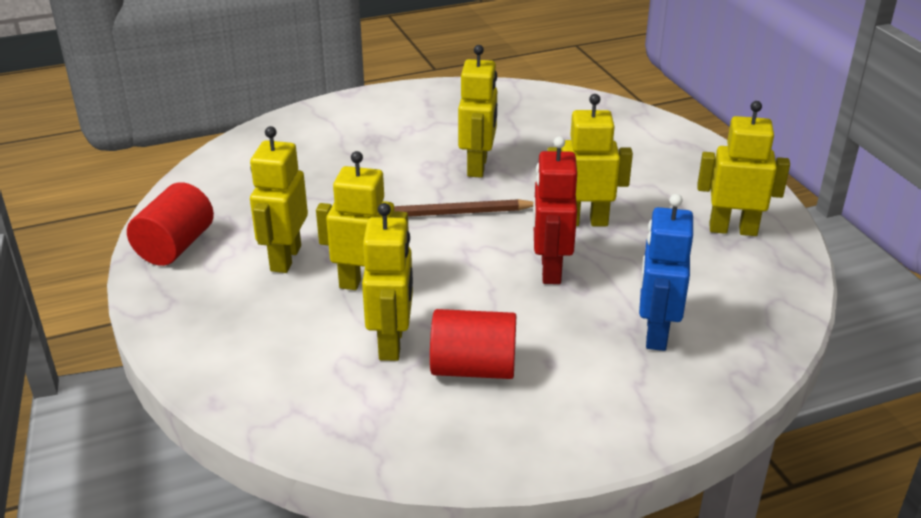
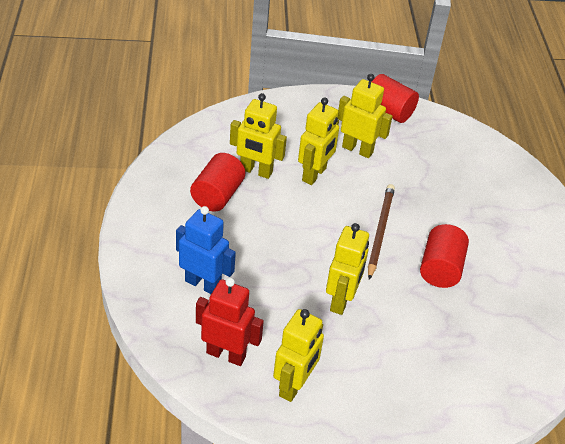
camera: 105 degrees right, 10 degrees up
yellow robot [458,45,497,178] -> red cylinder [420,224,469,288]
red robot [533,136,577,284] -> red robot moved to [196,277,264,366]

